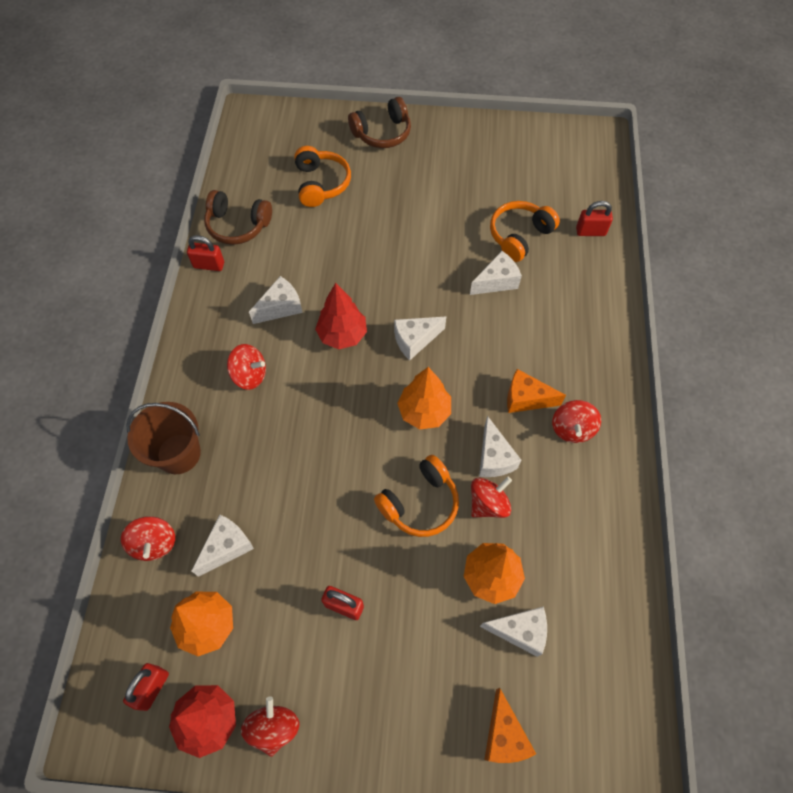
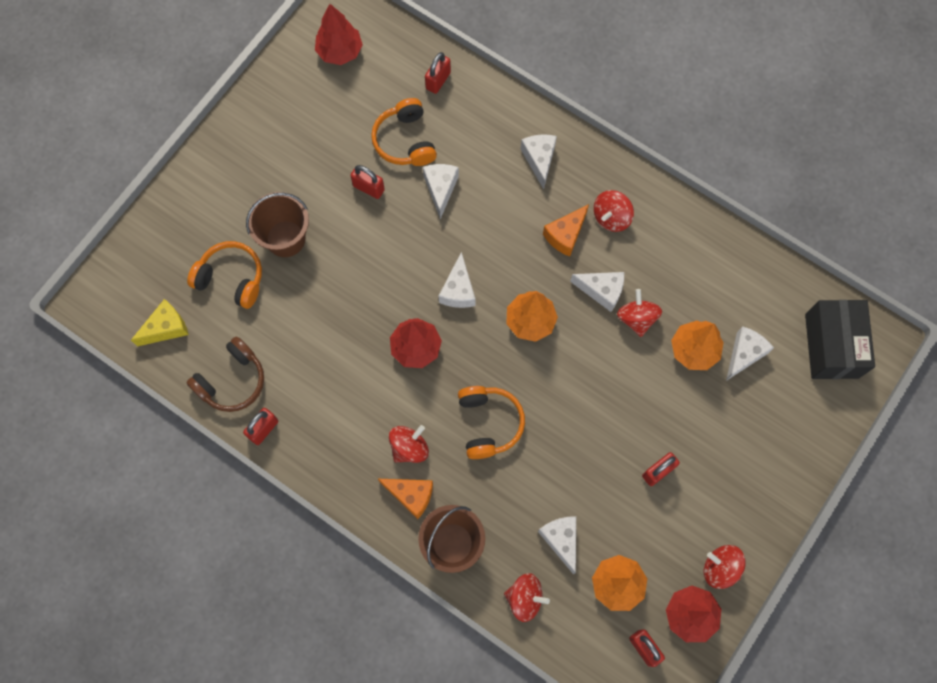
camera: 60 degrees left, 10 degrees up
white cheese [249,276,303,324] -> white cheese moved to [521,134,557,189]
brown headphones [348,97,411,148] -> none
orange headphones [374,455,459,537] -> orange headphones moved to [458,386,525,459]
orange cheese [484,688,536,763] -> orange cheese moved to [378,479,433,519]
red spinning top [552,400,601,443] -> red spinning top turned 90 degrees clockwise [594,190,634,232]
none -> yellow cheese [131,299,189,347]
none -> brown bucket [246,192,309,257]
none -> red tree [315,4,363,65]
none -> red padlock [350,165,385,199]
none -> black box [805,300,875,379]

